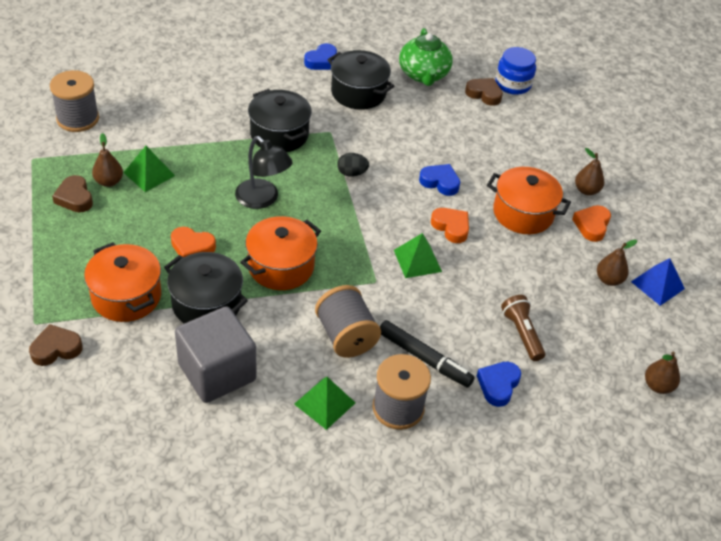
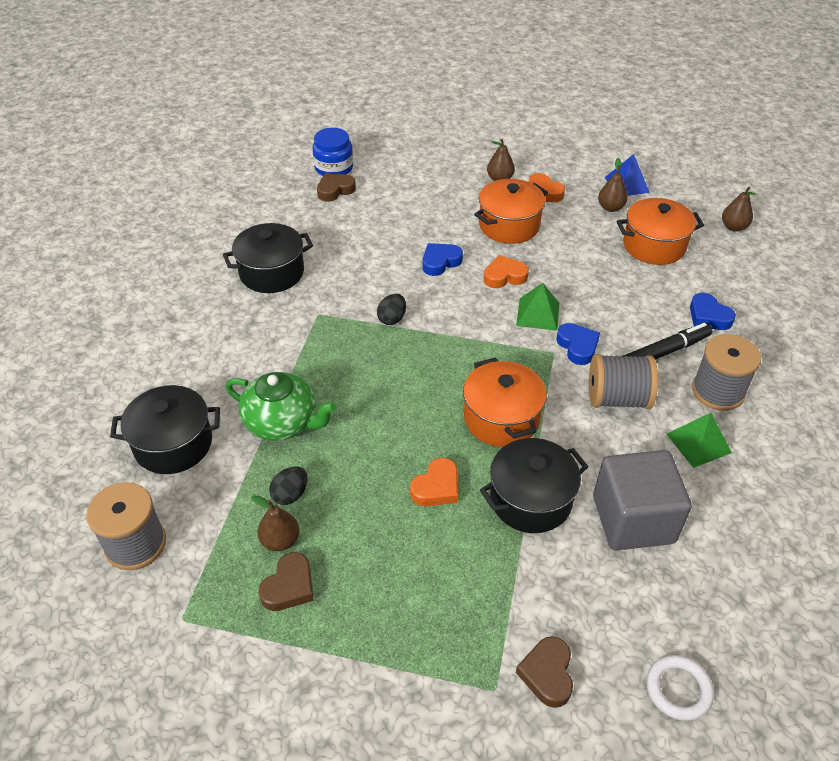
camera: 60 degrees left, 0 degrees up
brown heart [52,175,93,212] -> brown heart turned 60 degrees counterclockwise [259,552,314,611]
orange pot [84,242,161,322] -> orange pot moved to [616,198,704,265]
green pyramid [123,146,175,192] -> black egg [269,467,307,505]
black lamp [235,136,293,209] -> none
black pot [248,89,312,152] -> black pot moved to [110,385,220,474]
blue heart [304,43,337,70] -> blue heart moved to [556,323,600,365]
green teapot [399,28,453,86] -> green teapot moved to [226,372,337,441]
brown flashlight [501,295,545,361] -> none
none -> white ring [646,655,714,721]

